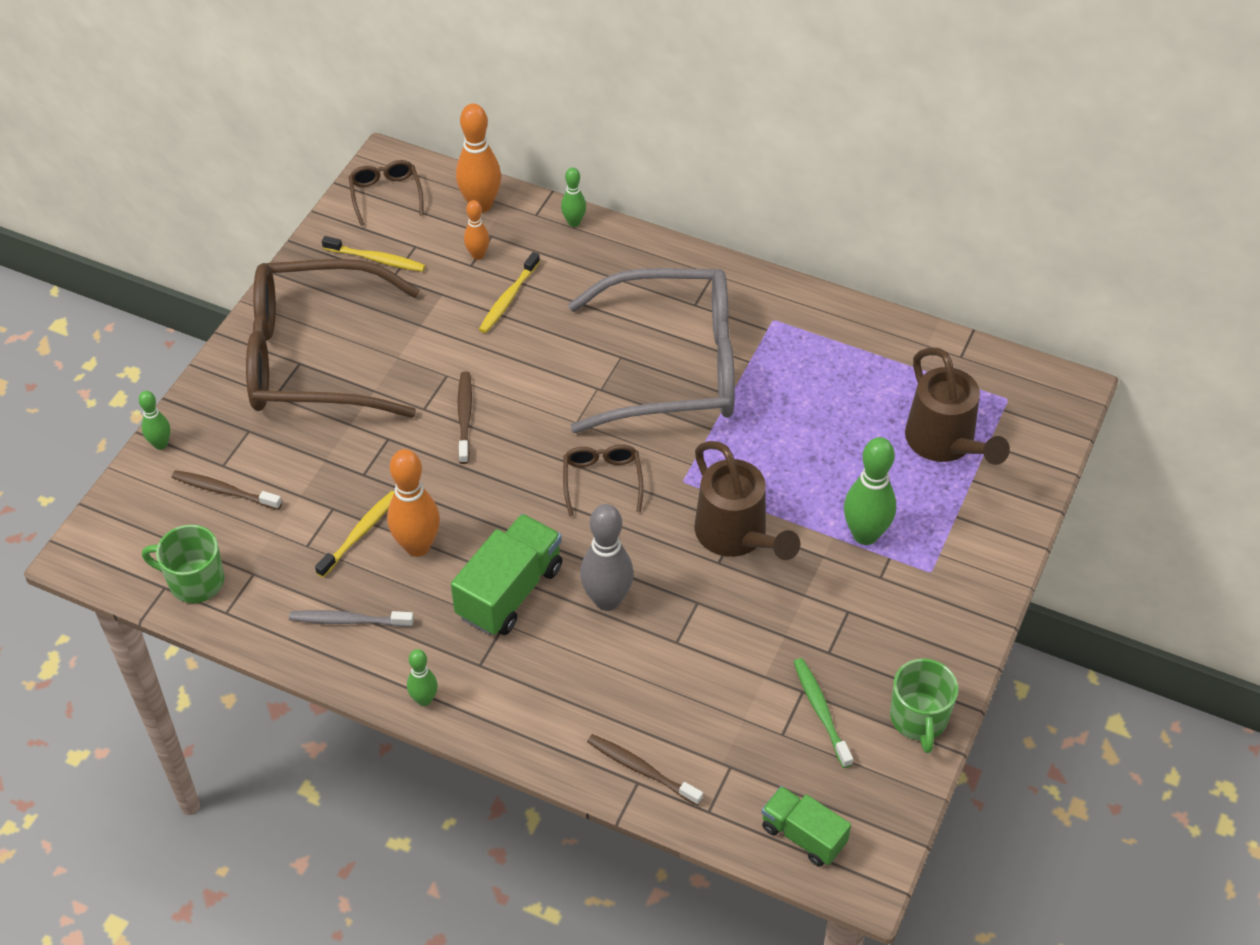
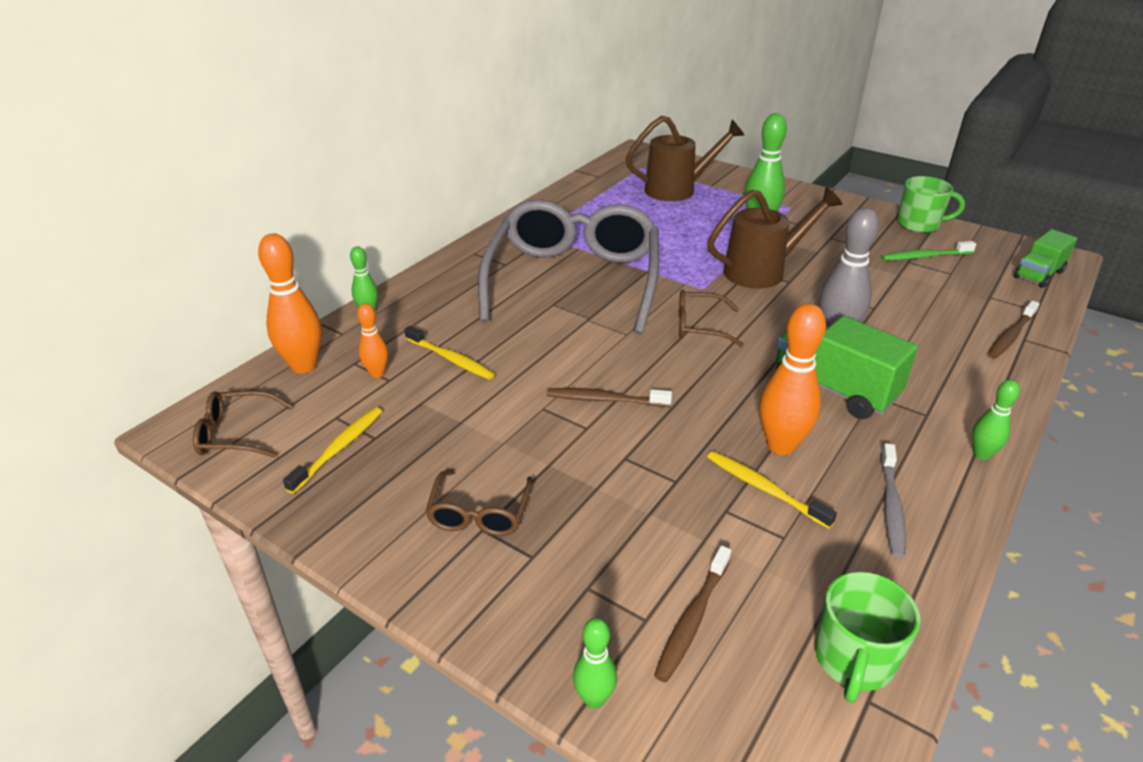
camera: 80 degrees left, 15 degrees down
brown glasses [246,259,420,418] -> brown glasses [425,469,533,536], size x0.40

